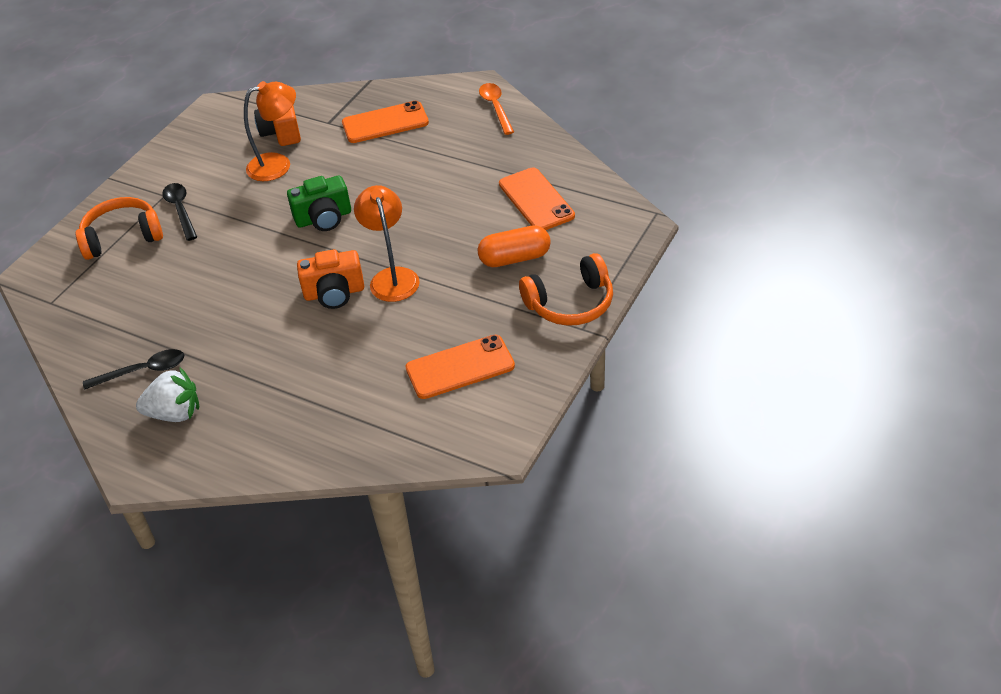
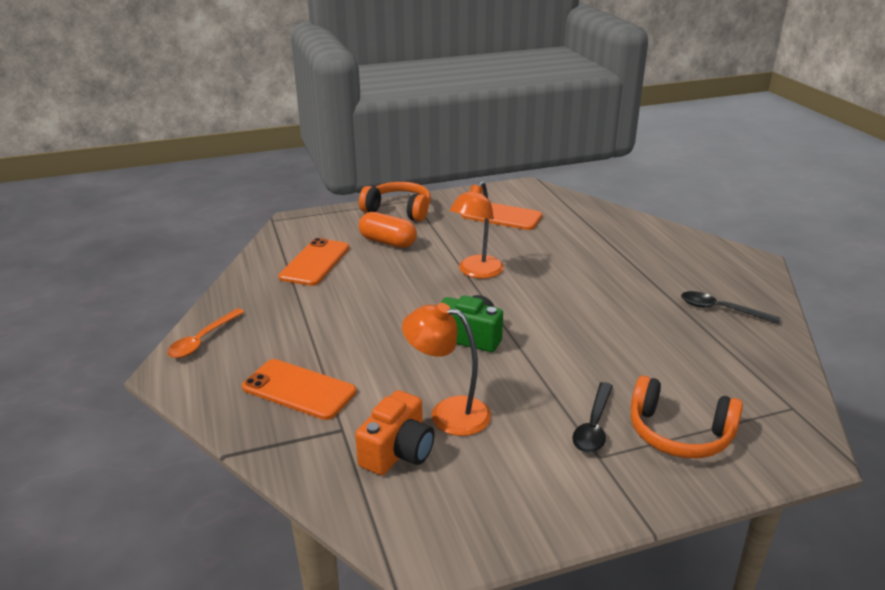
camera: 140 degrees left, 15 degrees down
white strawberry [136,367,199,422] -> none
orange camera [297,249,364,309] -> none

